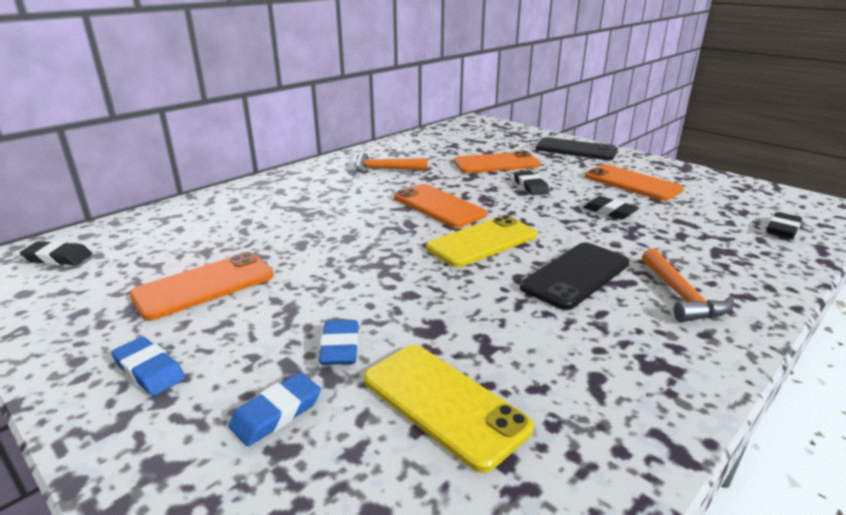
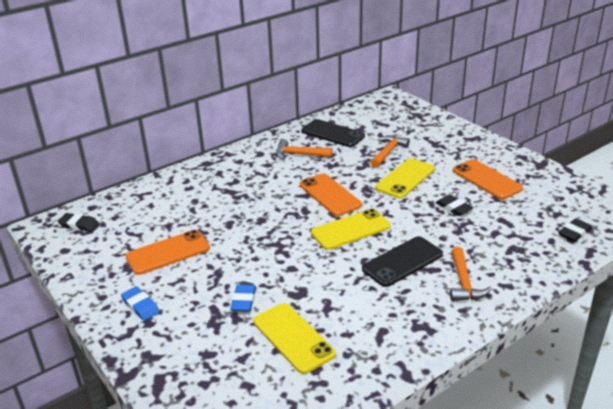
camera: 10 degrees right, 5 degrees up
blue eraser [228,372,321,446] -> none
orange phone [454,151,541,173] -> orange hammer [370,136,410,168]
black eraser [514,171,549,195] -> yellow phone [375,158,435,198]
black phone [535,137,618,160] -> black phone moved to [301,119,365,147]

